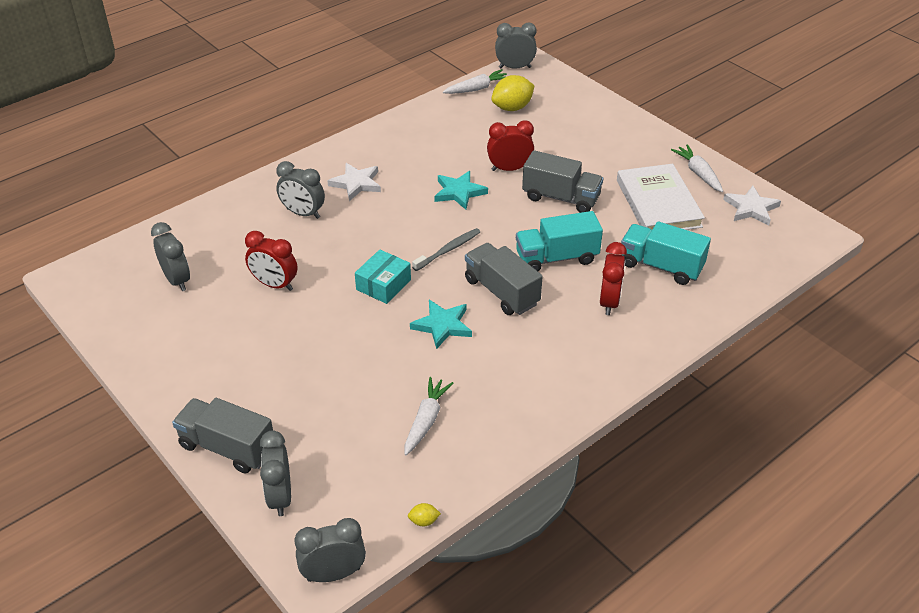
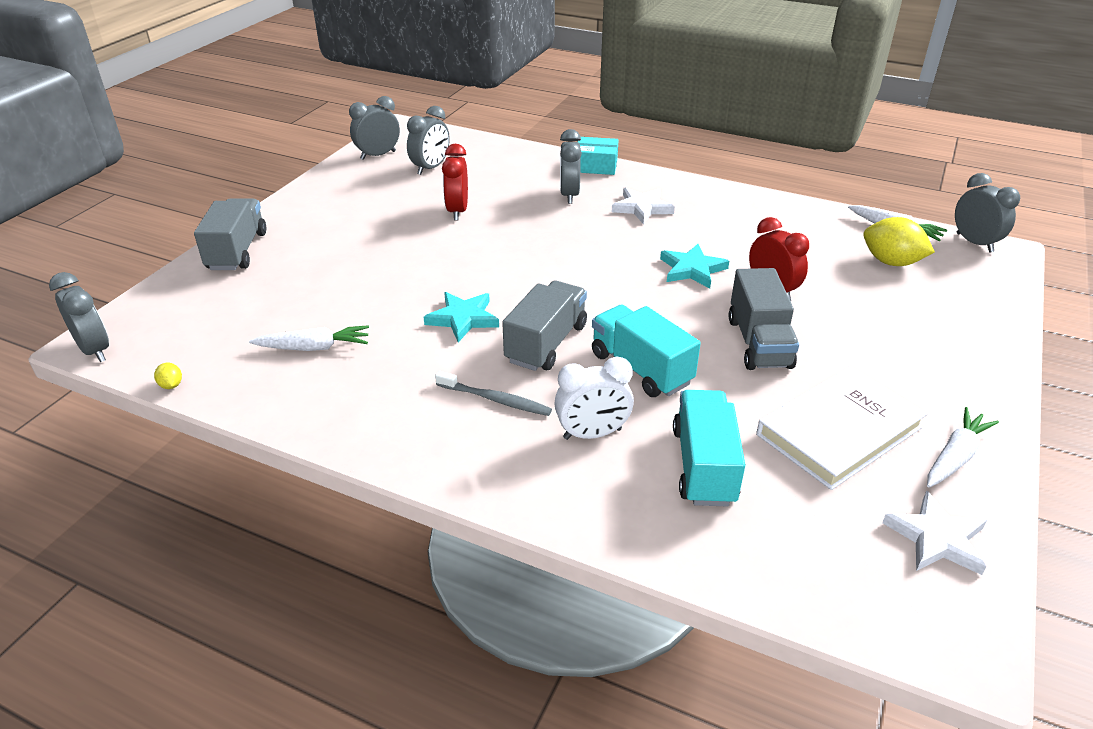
camera: 65 degrees right, 5 degrees down
grey clock [260,430,291,516] -> grey clock moved to [349,96,400,160]
turquoise box [355,250,411,304] -> turquoise box moved to [578,137,618,175]
grey toothbrush [412,228,480,271] -> grey toothbrush moved to [435,371,552,416]
red clock [600,242,627,315] -> white clock [554,357,634,440]

